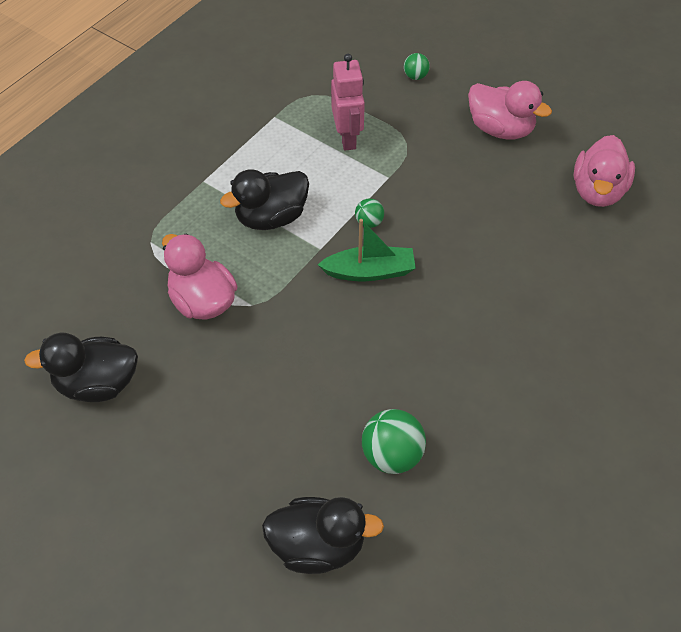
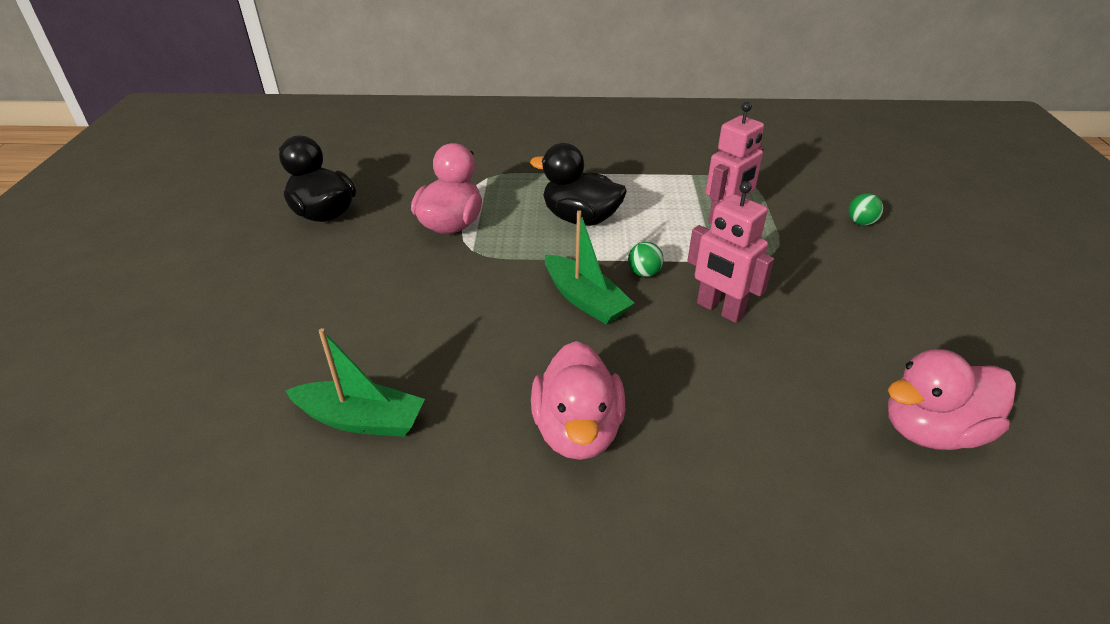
camera: 55 degrees right, 15 degrees down
black duck [262,497,384,574] -> none
green ball [362,409,426,474] -> green boat [285,328,425,437]
pink duck [468,81,552,140] -> pink duck moved to [531,341,625,460]
none -> pink robot [687,181,774,323]

